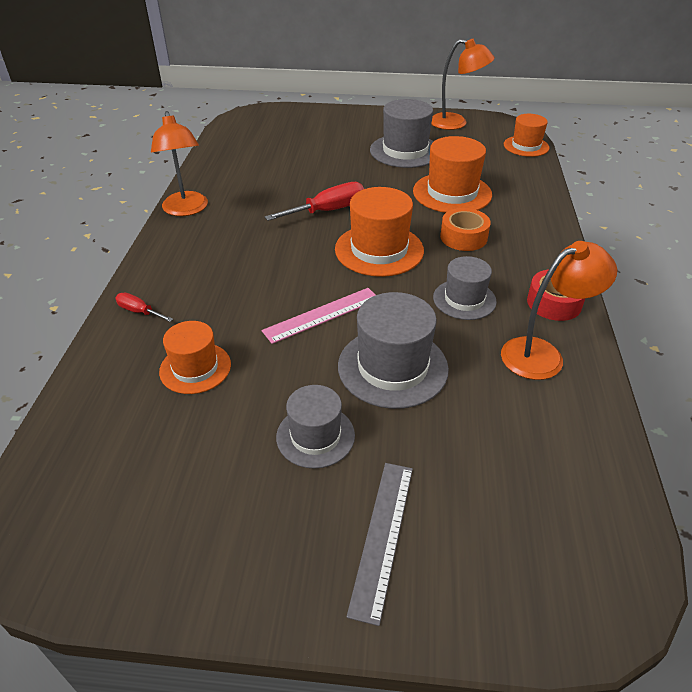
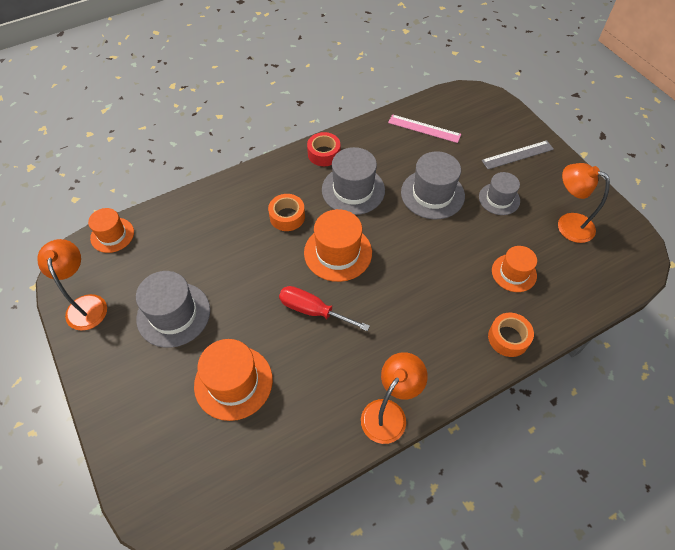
camera: 125 degrees left, 15 degrees up
red screwdriver [116,293,173,322] -> orange tape [488,313,534,357]
pink ruler [262,288,375,344] -> pink ruler moved to [388,114,461,143]
orange hat [413,136,492,213] -> orange hat moved to [194,339,273,421]
grey hat [433,256,497,320] -> grey hat [322,147,385,215], size x1.56
orange lamp [501,241,617,380] -> orange lamp moved to [558,163,610,243]

